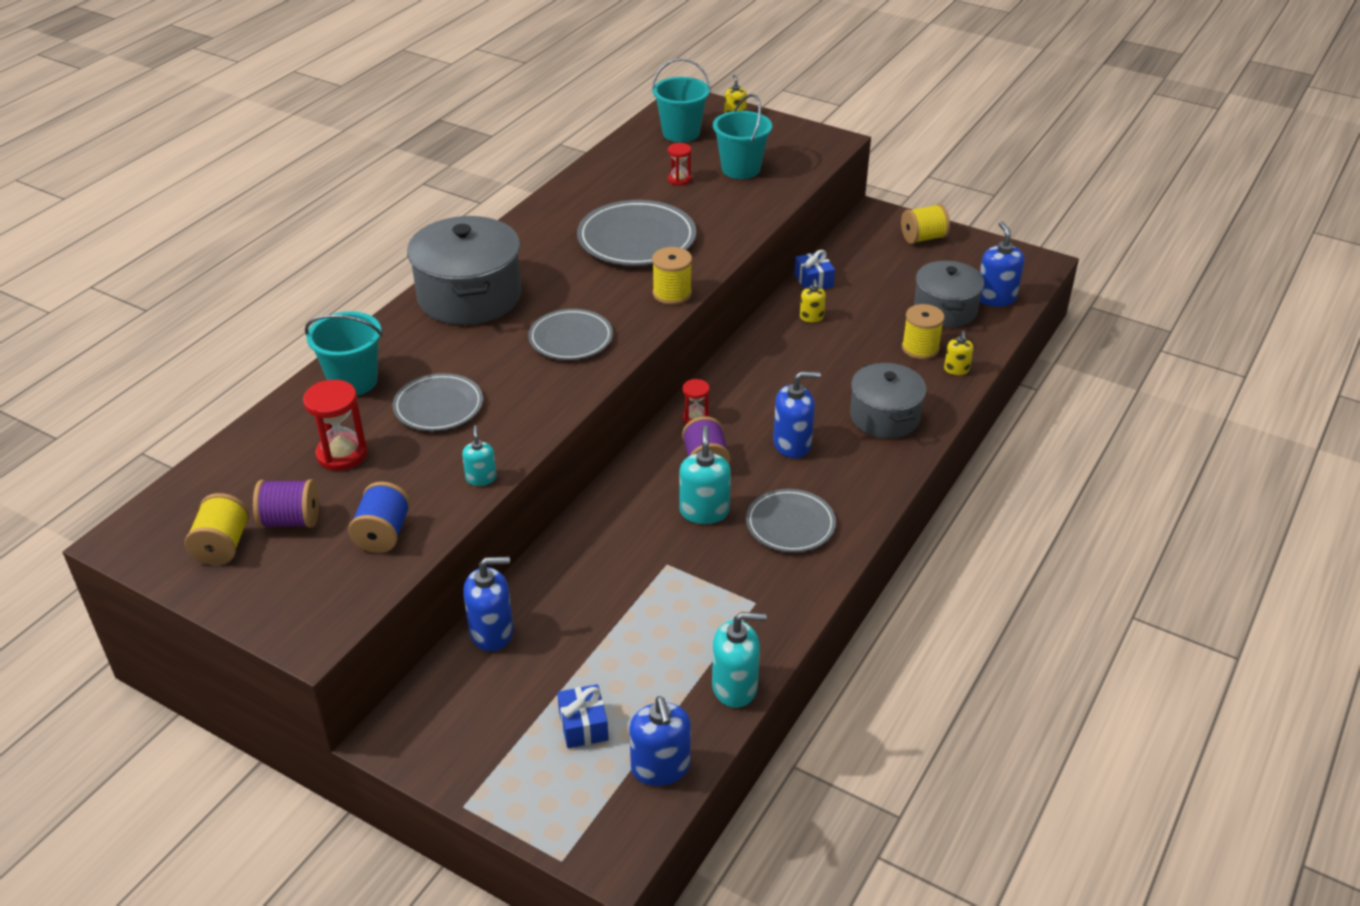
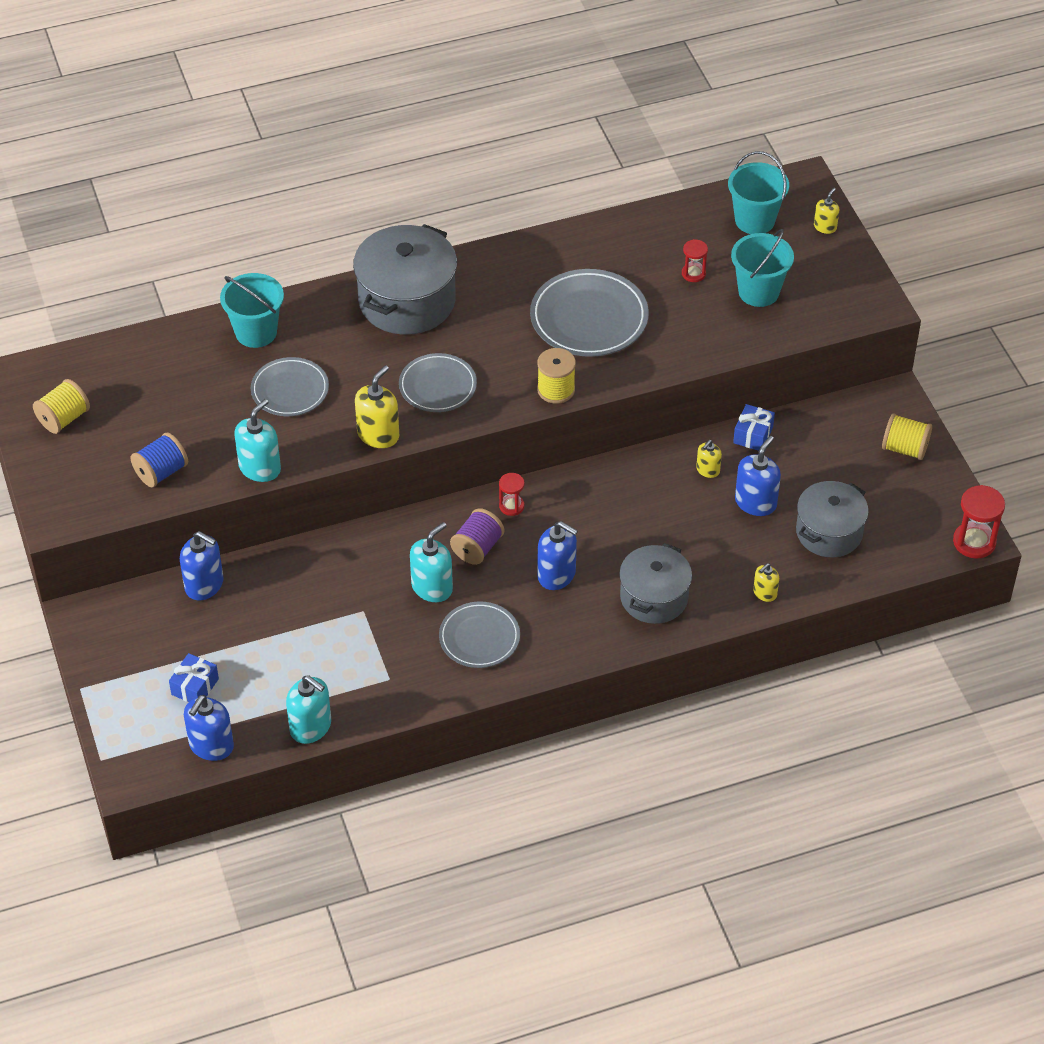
camera: 40 degrees right, 10 degrees up
purple spool [253,479,319,528] -> none
red hourglass [303,380,368,470] -> red hourglass moved to [953,485,1005,559]
turquoise soap dispenser [462,425,497,486] -> turquoise soap dispenser [235,399,281,482], size x1.74
yellow spool [902,304,945,360] -> none
blue soap dispenser [980,221,1024,307] -> blue soap dispenser moved to [735,436,781,516]
none -> yellow soap dispenser [355,365,399,448]

